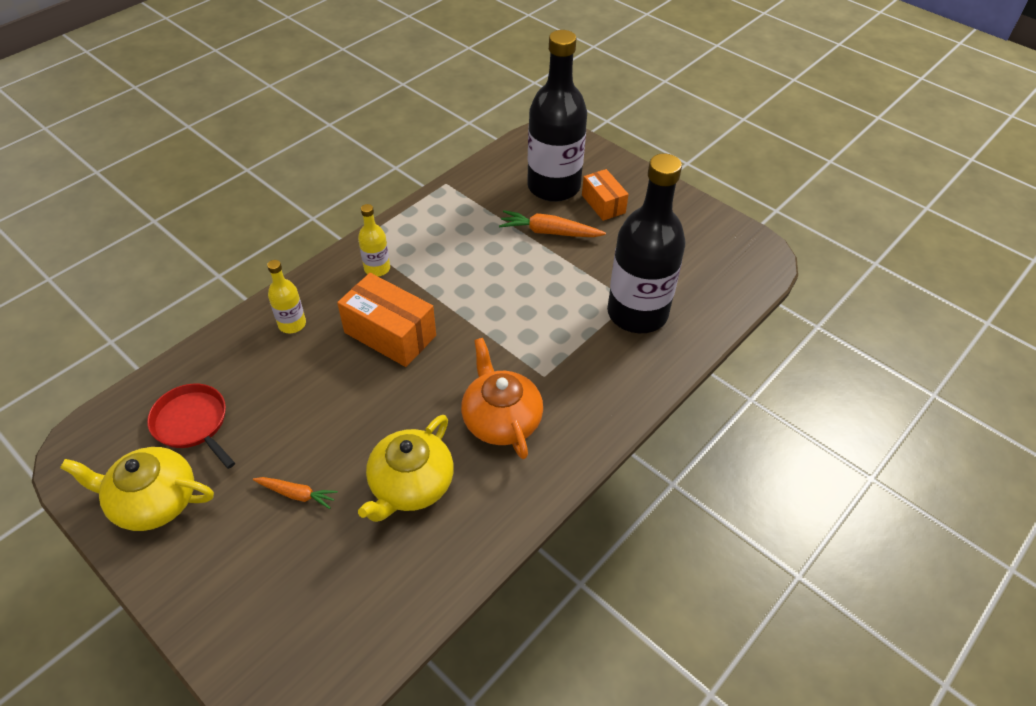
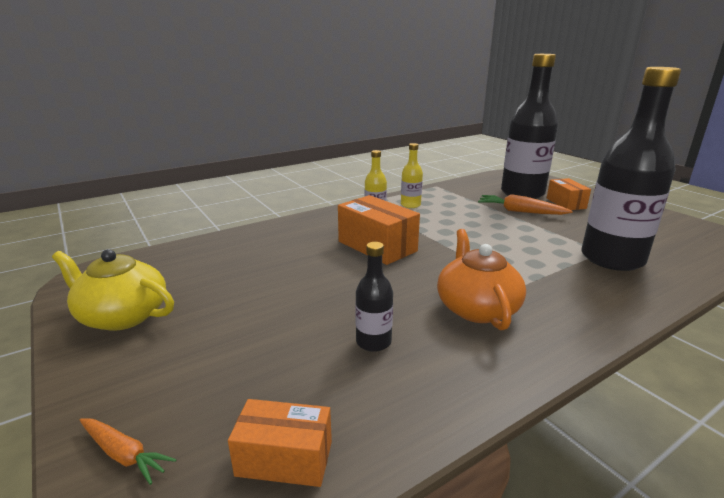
camera: 15 degrees right, 25 degrees down
red pan [147,383,235,469] -> none
orange carrot [253,477,338,509] -> orange carrot moved to [79,419,177,485]
yellow bottle [267,260,306,333] -> yellow bottle moved to [401,143,423,208]
yellow teapot [358,415,454,522] -> black bottle [355,242,393,352]
none -> orange box [228,399,332,487]

